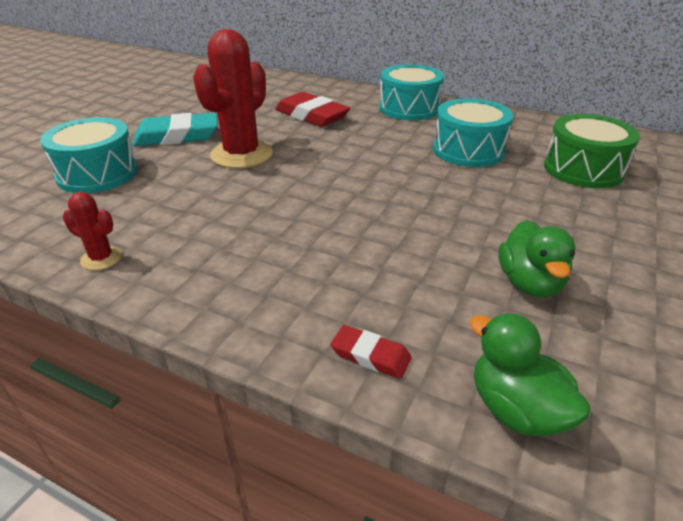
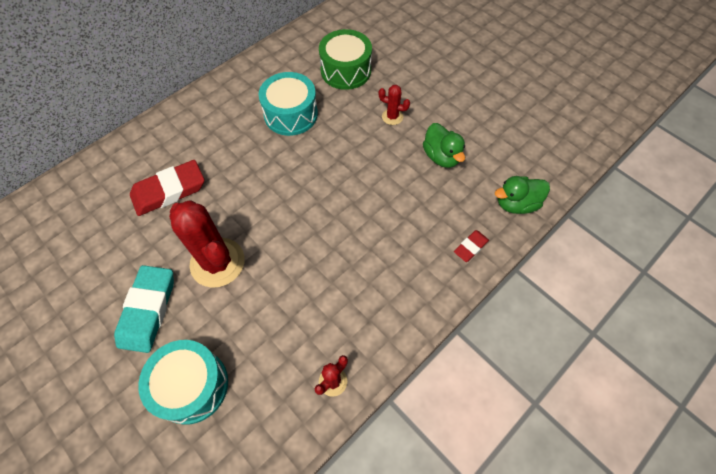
camera: 70 degrees left, 25 degrees up
turquoise drum [379,64,444,120] -> none
green duck [498,220,576,298] -> green duck turned 45 degrees clockwise [423,123,465,168]
none -> red cactus [379,85,410,125]

